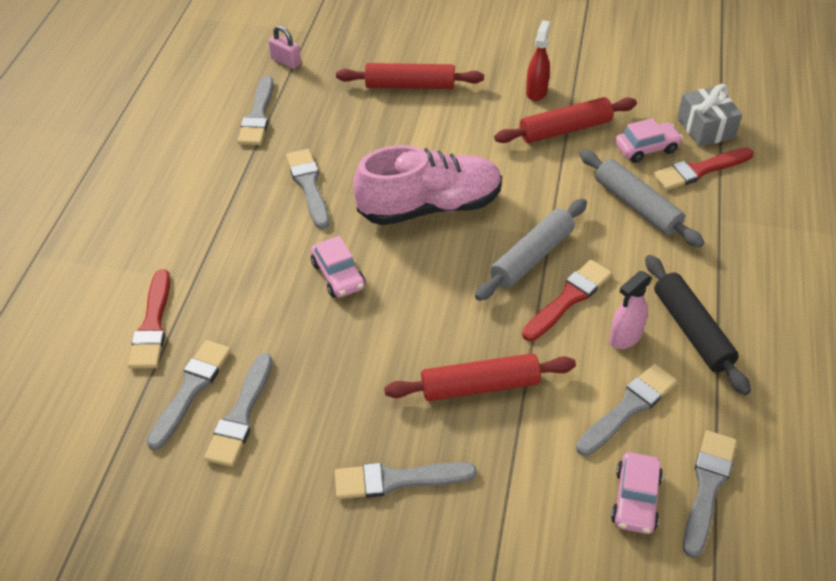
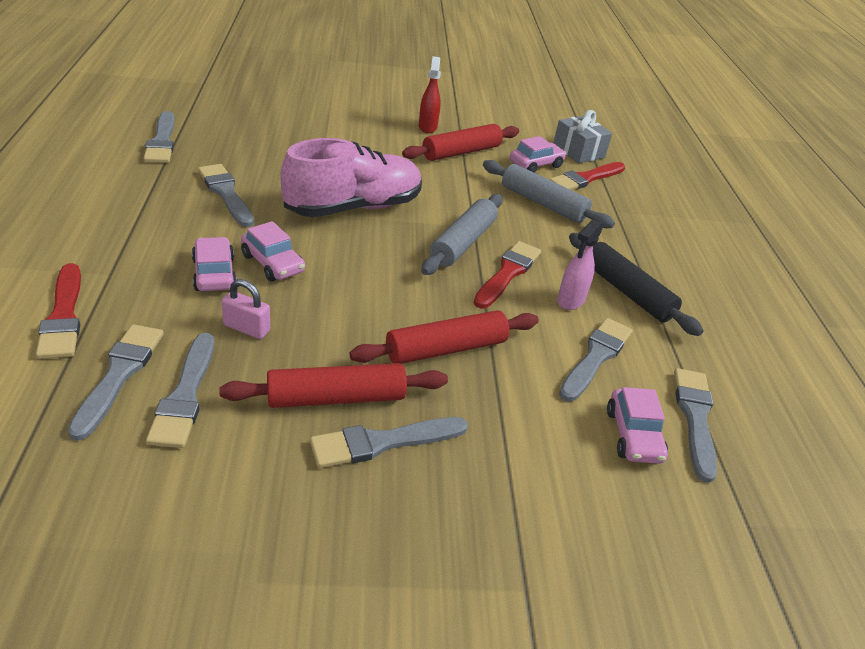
camera: 20 degrees left, 10 degrees down
pink padlock [269,25,301,69] -> pink padlock moved to [222,279,270,339]
red rolling pin [336,63,484,89] -> red rolling pin moved to [219,363,448,408]
none -> pink car [192,237,237,291]

